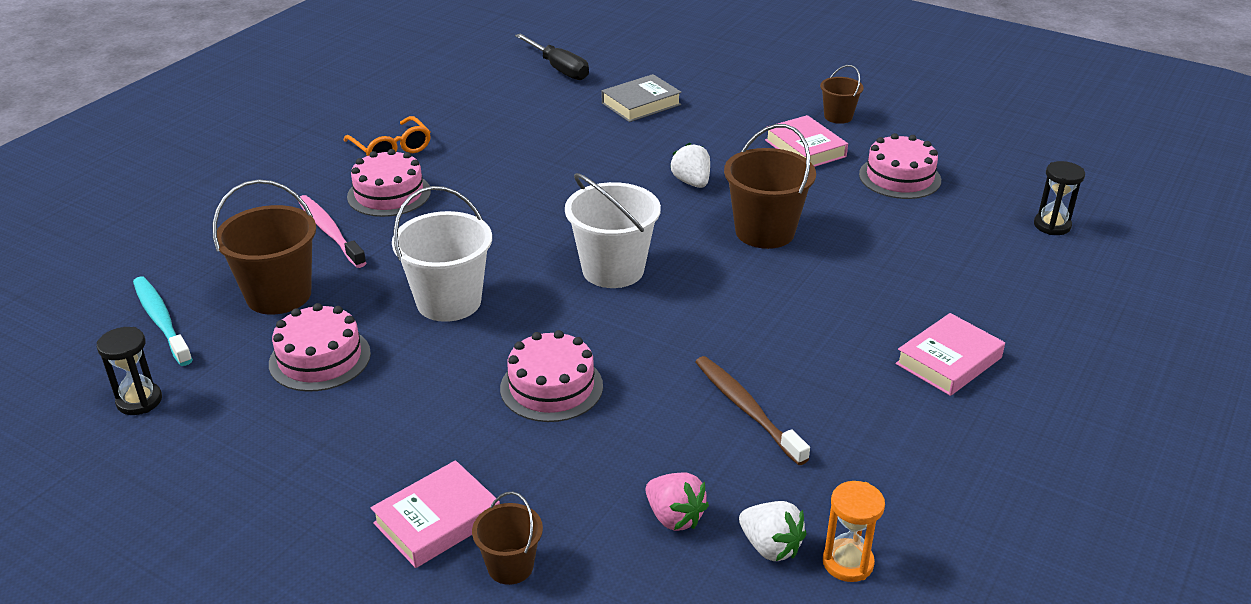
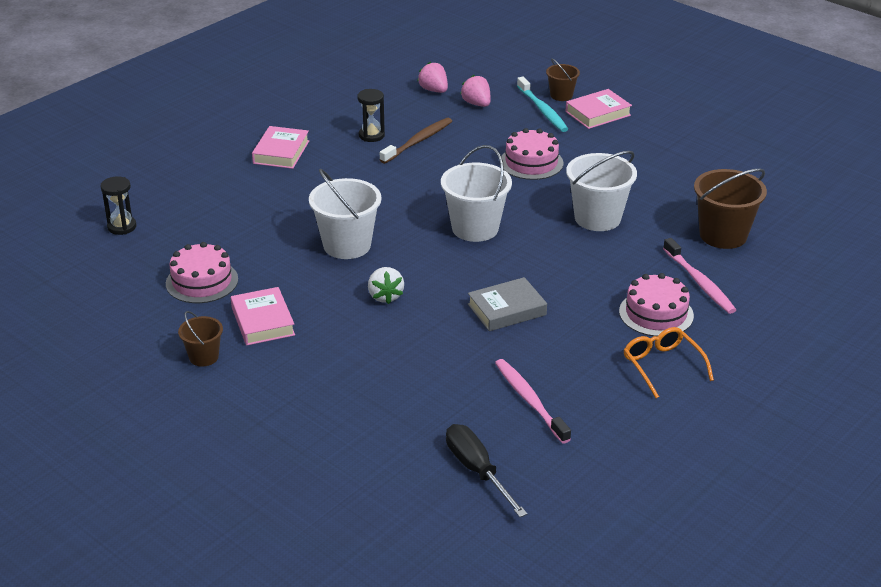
camera: 170 degrees left, 0 degrees up
black hourglass [97,327,162,415] -> black hourglass moved to [357,89,385,142]
turquoise toothbrush [133,277,193,366] -> turquoise toothbrush moved to [517,77,568,132]
pink cake [269,303,371,392] -> none
grey book [602,74,682,122] -> grey book moved to [468,277,547,331]
brown toothbrush [696,356,810,465] -> brown toothbrush turned 120 degrees counterclockwise [380,118,452,164]
brown bucket [724,124,816,249] -> white bucket [309,169,382,259]
white strawberry [739,501,807,561] -> pink strawberry [417,62,448,93]
orange hourglass [823,481,885,582] -> none
pink book [896,313,1005,396] -> pink book turned 45 degrees counterclockwise [252,126,309,169]
none -> pink toothbrush [495,359,571,444]

